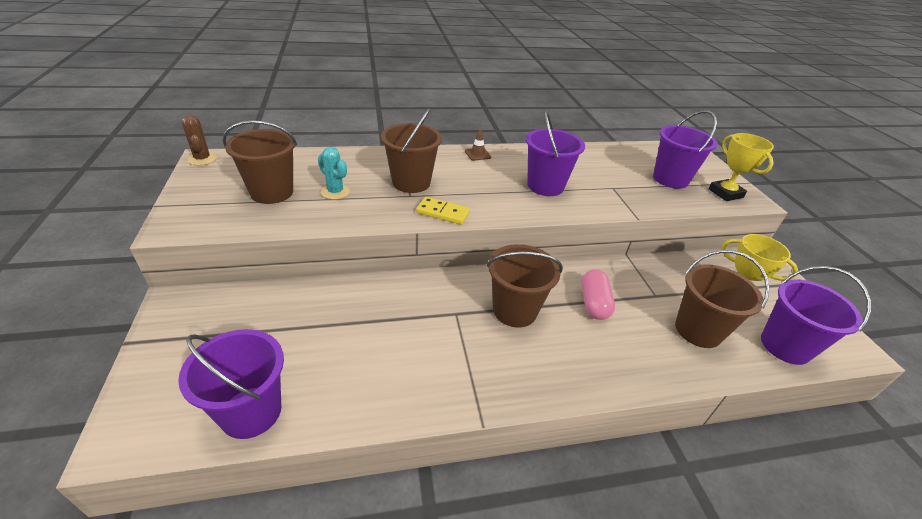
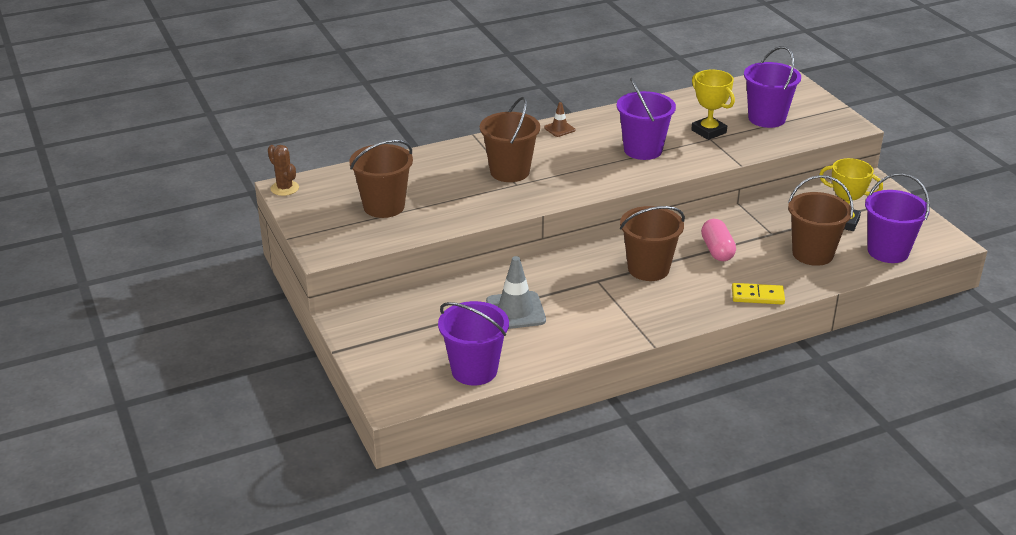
camera: 10 degrees left, 5 degrees down
turquoise cactus [318,147,350,200] -> none
yellow domino [416,197,470,224] -> yellow domino moved to [732,283,785,305]
yellow trophy [709,133,774,201] -> yellow trophy moved to [691,70,735,140]
none -> grey traffic cone [486,256,546,329]

